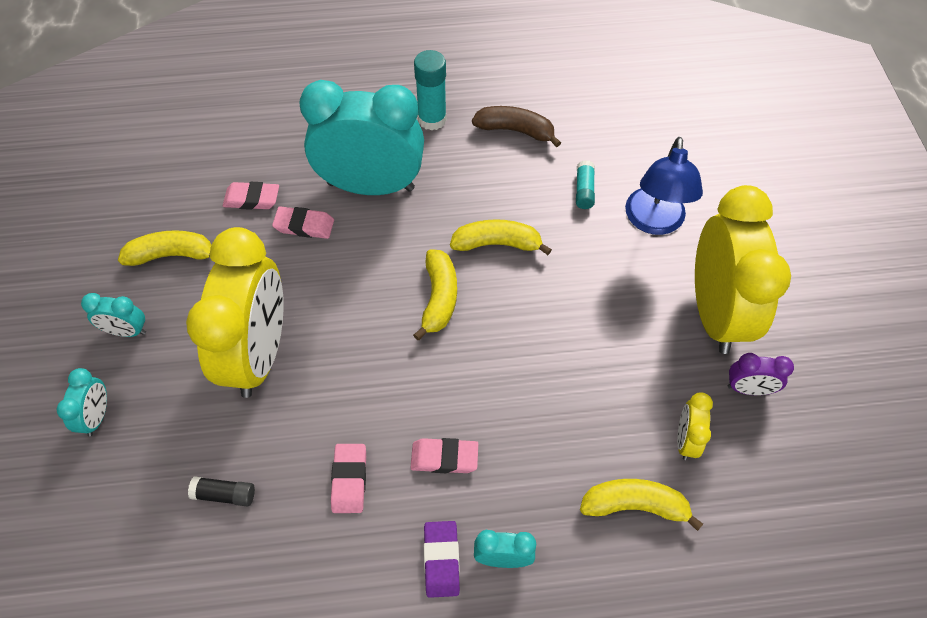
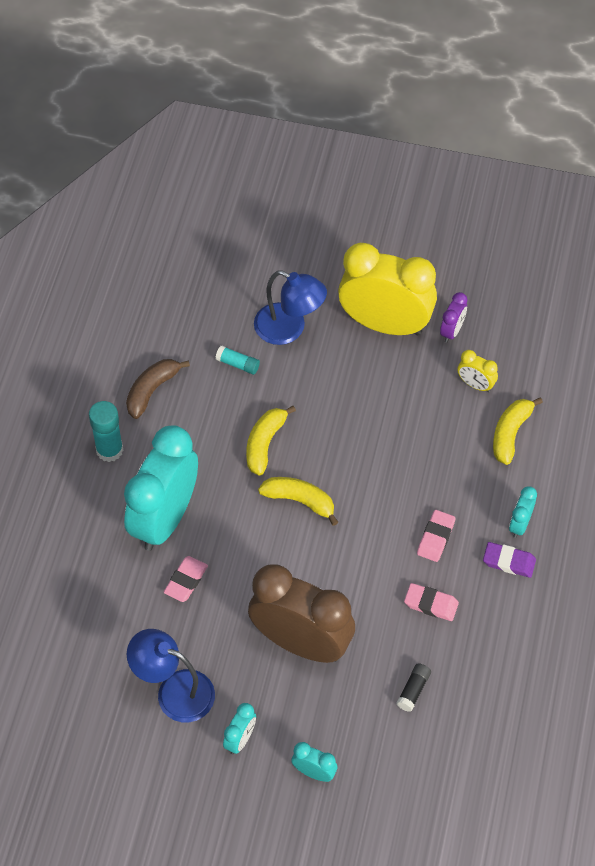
camera: 70 degrees left, 0 degrees up
yellow banana [118,230,211,266] -> blue lamp [127,629,215,722]
yellow clock [186,227,284,398] -> brown clock [248,564,355,663]
pink eraser [222,182,279,210] -> none

